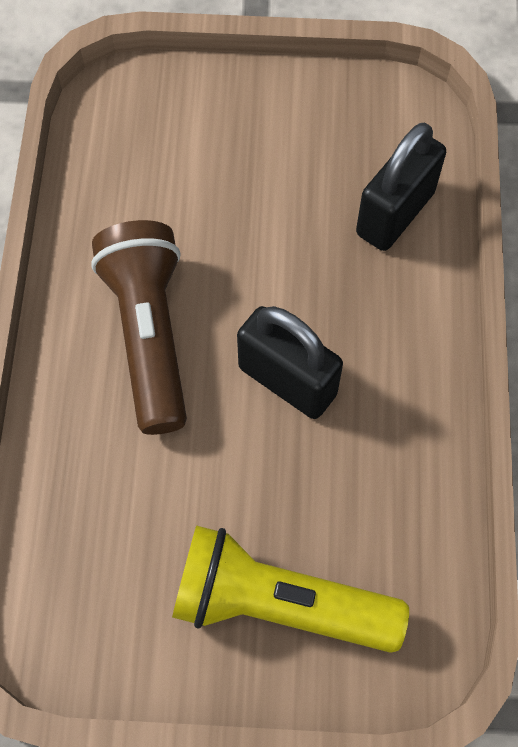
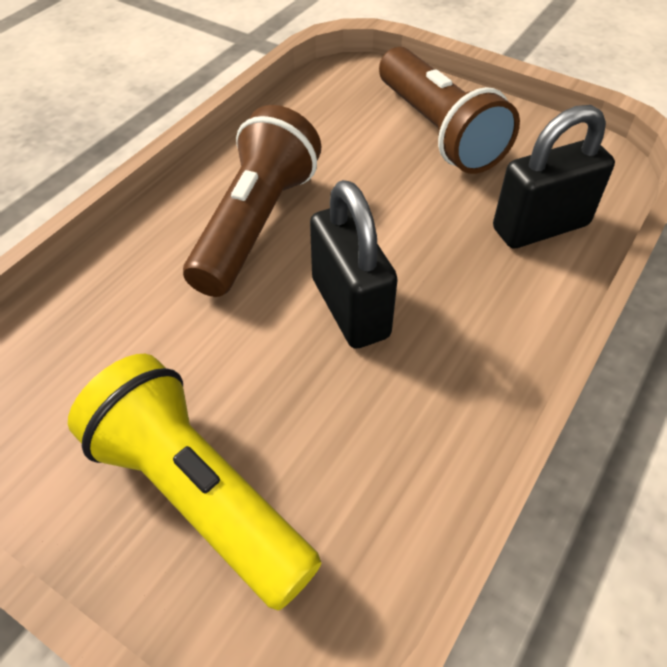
camera: 30 degrees right, 15 degrees down
none -> brown flashlight [379,47,520,174]

